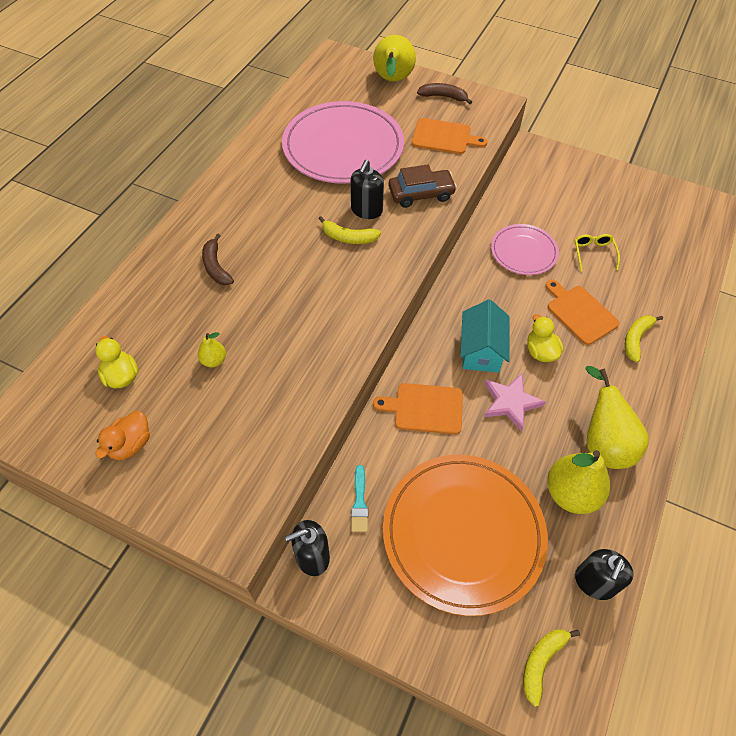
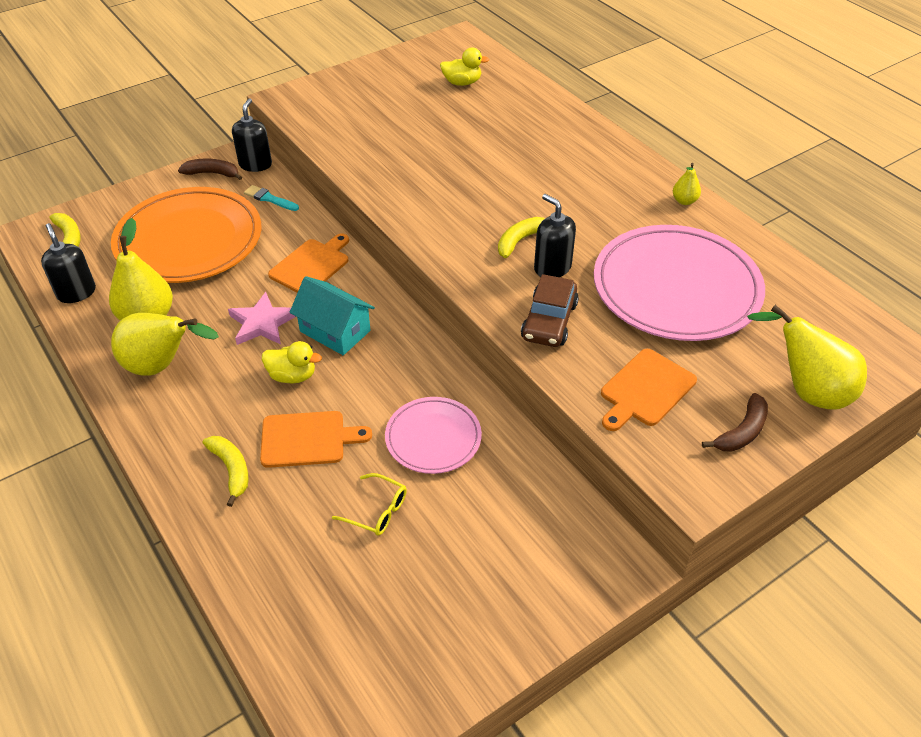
camera: 120 degrees right, 10 degrees down
orange duck [96,411,150,460] -> none
yellow pear [198,332,226,367] -> yellow pear moved to [673,163,701,205]
brown banana [202,233,234,285] -> brown banana moved to [178,158,242,180]

